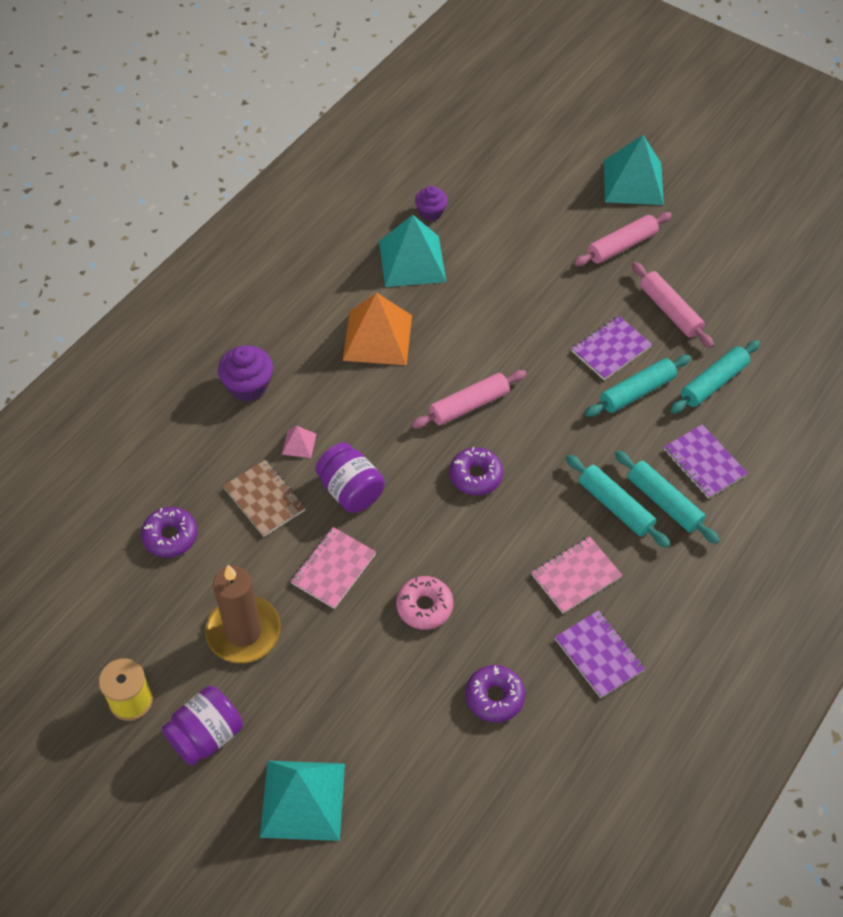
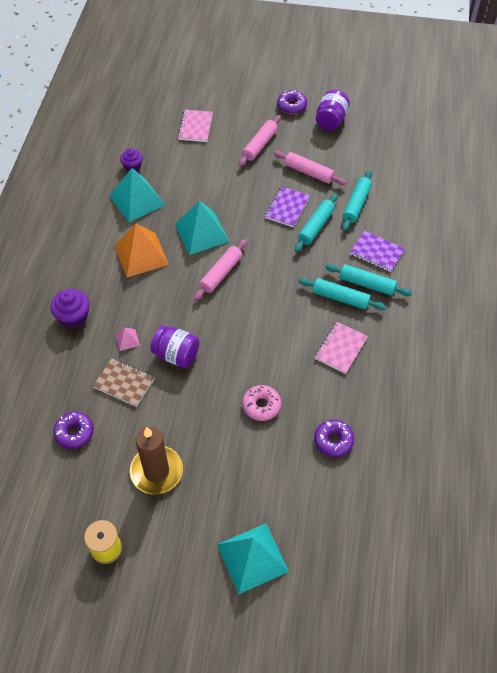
camera: 25 degrees left, 0 degrees up
purple jar [162,686,243,766] -> purple jar moved to [316,90,350,131]
pink notebook [291,527,376,609] -> pink notebook moved to [178,110,213,142]
purple donut [450,447,503,495] -> purple donut moved to [277,90,307,114]
purple notebook [555,610,645,698] -> none
turquoise pyramid [604,135,664,205] -> turquoise pyramid moved to [175,201,230,255]

